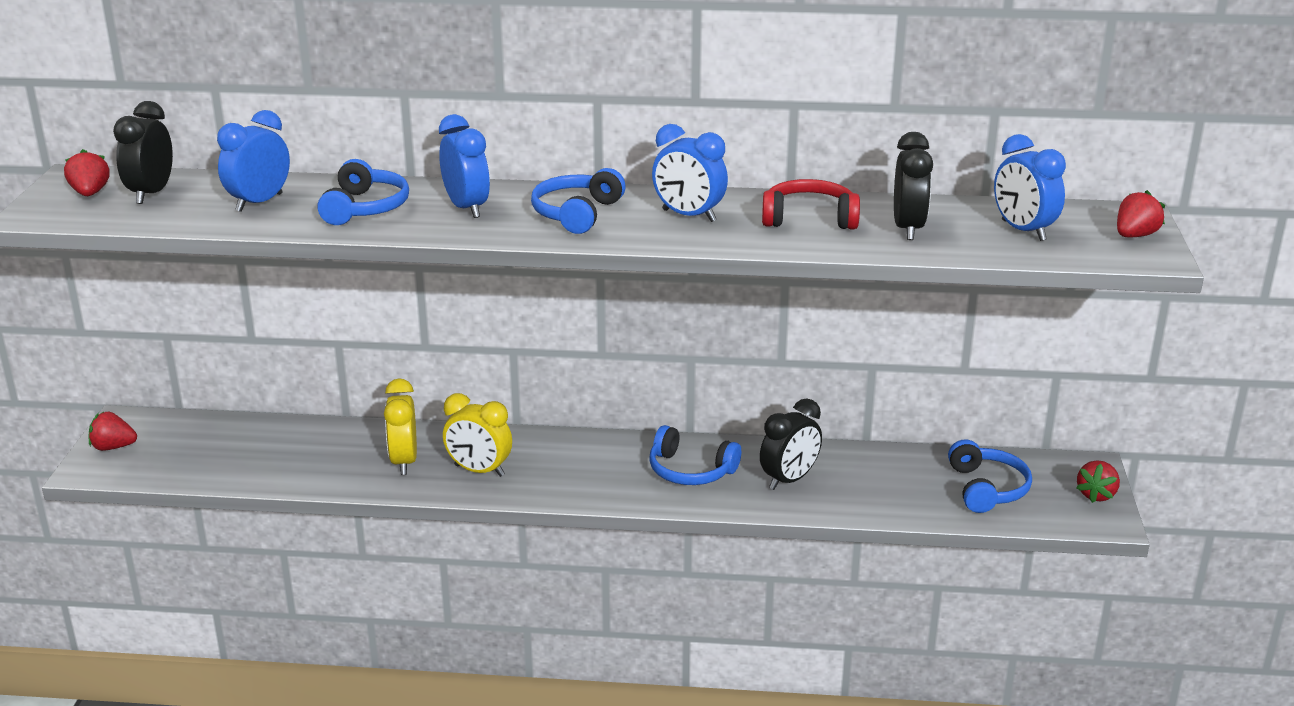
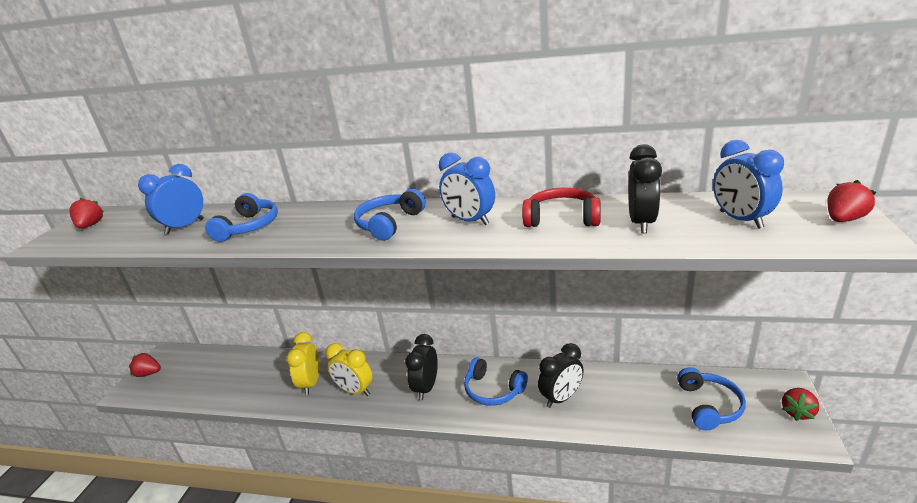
camera: 10 degrees right, 0 degrees up
black clock [113,101,173,204] -> black clock moved to [405,334,438,400]
blue clock [439,114,490,218] -> none

